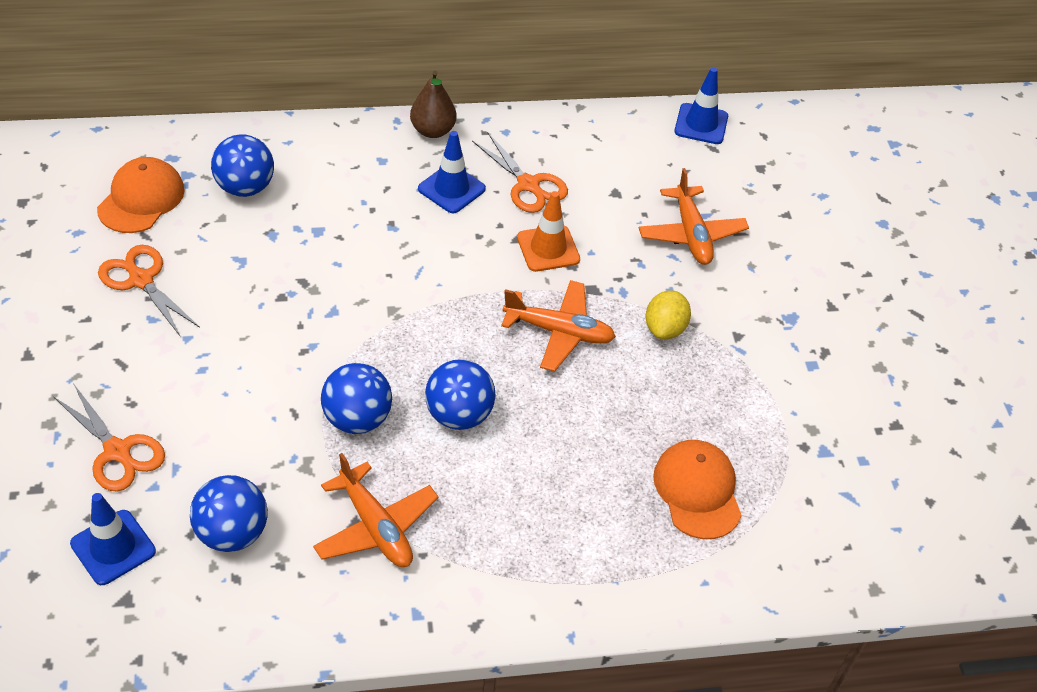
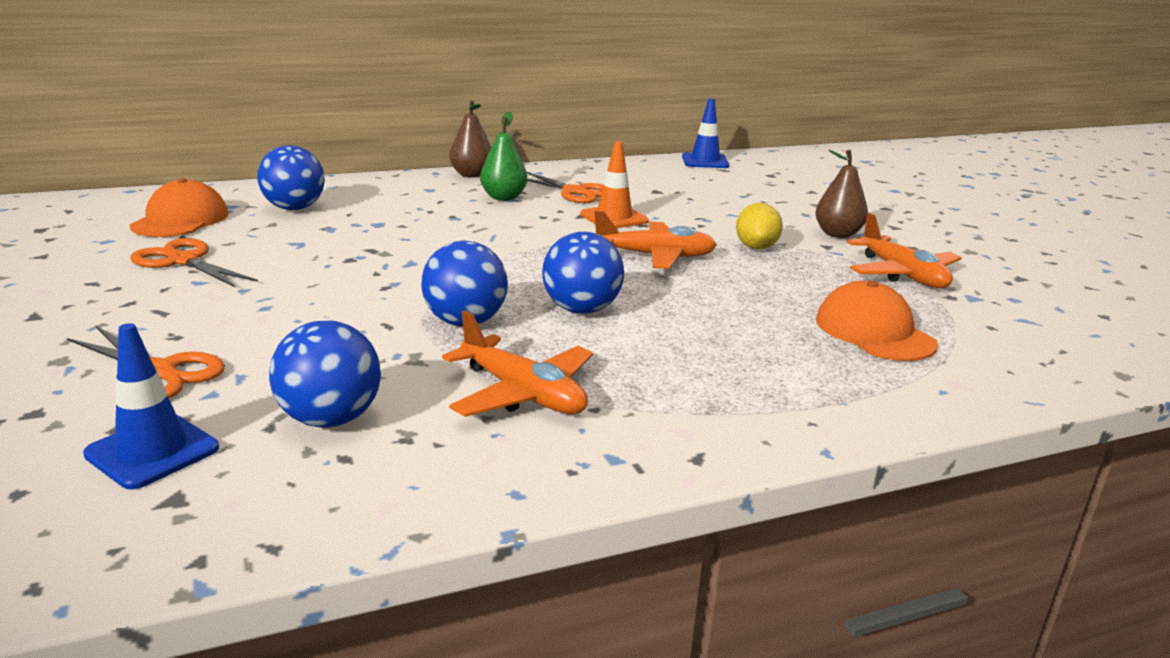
camera: 10 degrees left, 25 degrees down
blue traffic cone [418,131,486,213] -> green pear [480,111,527,201]
orange plane [639,168,749,265] -> orange plane moved to [847,212,962,288]
none -> brown pear [815,149,868,238]

